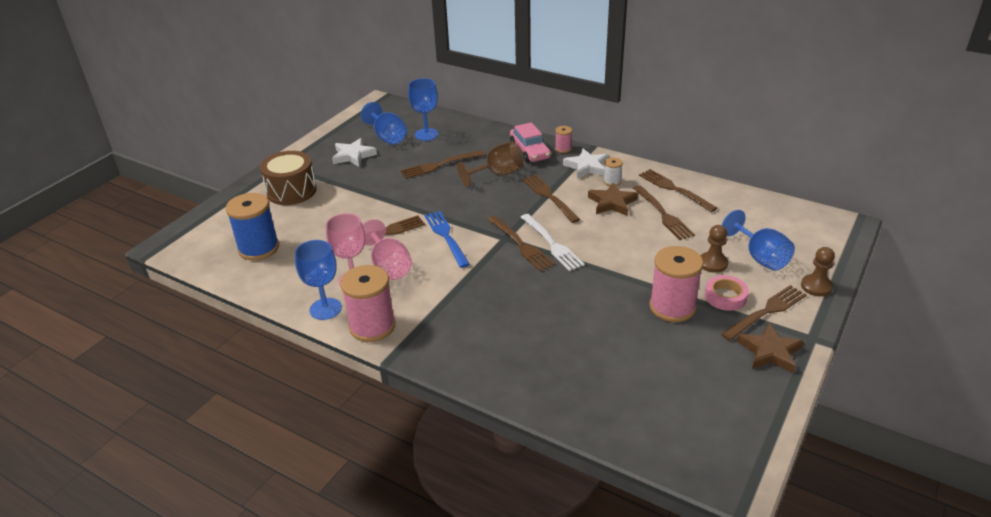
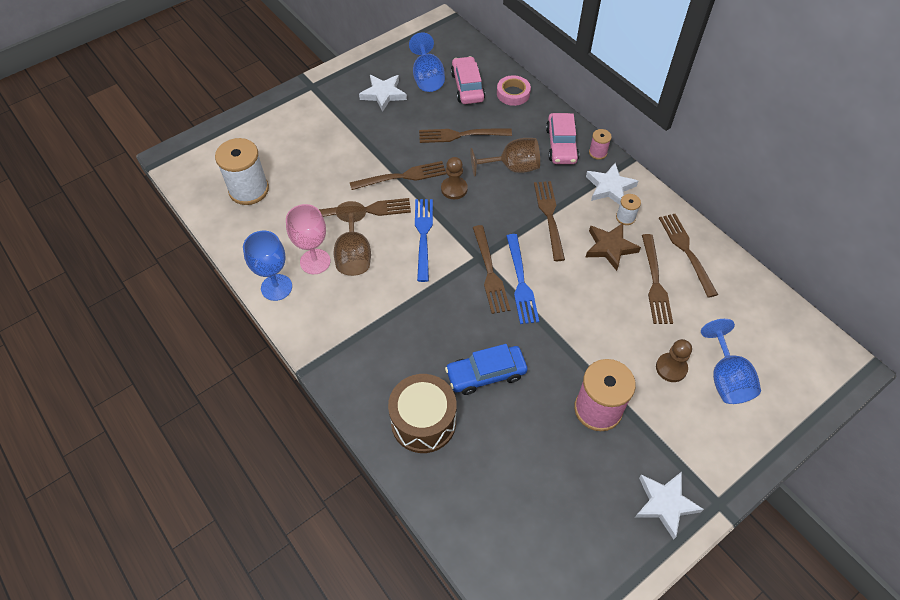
camera: 20 degrees right, 20 degrees up
blue spool [226,193,279,260] -> white spool [215,138,269,205]
brown drum [260,151,317,205] -> brown drum moved to [388,374,456,453]
pink spool [340,265,395,342] -> none
pink goblet [362,219,412,280] -> brown goblet [334,201,371,276]
blue goblet [408,78,439,141] -> pink car [451,56,485,104]
white fork [520,214,585,271] -> blue fork [507,234,539,324]
pink tape [705,275,749,311] -> pink tape moved to [497,75,531,106]
brown fork [721,285,806,341] -> brown fork moved to [350,161,446,190]
brown star [737,323,804,373] -> white star [635,472,704,540]
brown pawn [801,247,835,297] -> brown pawn moved to [441,157,468,199]
none -> blue car [445,344,528,395]

